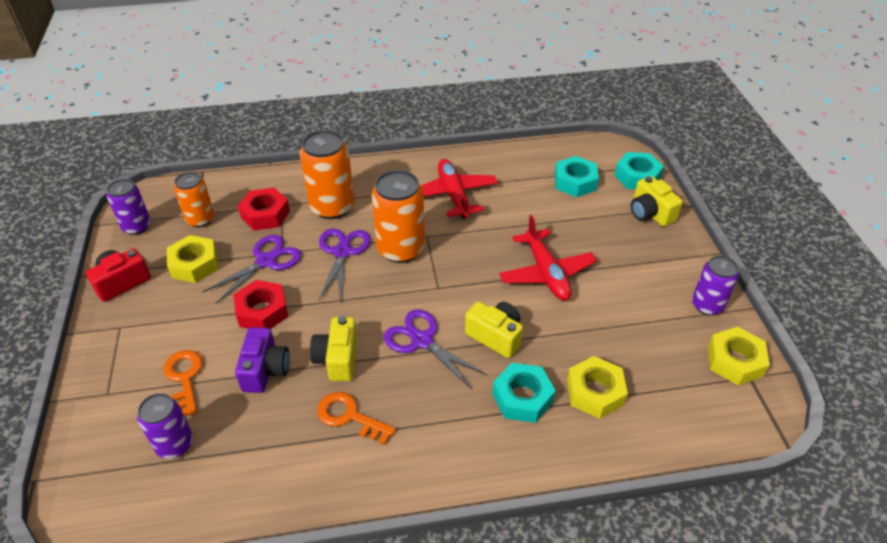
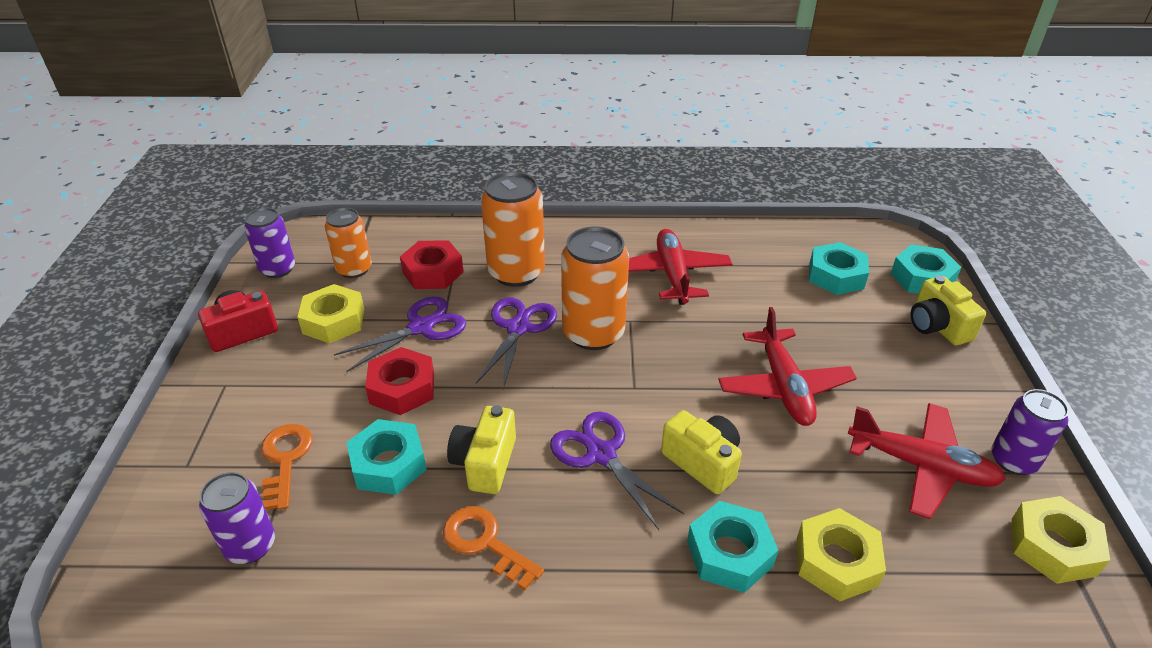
camera: 10 degrees right, 5 degrees down
purple camera [235,327,290,393] -> turquoise nut [346,419,427,495]
none -> red plane [848,403,1006,519]

